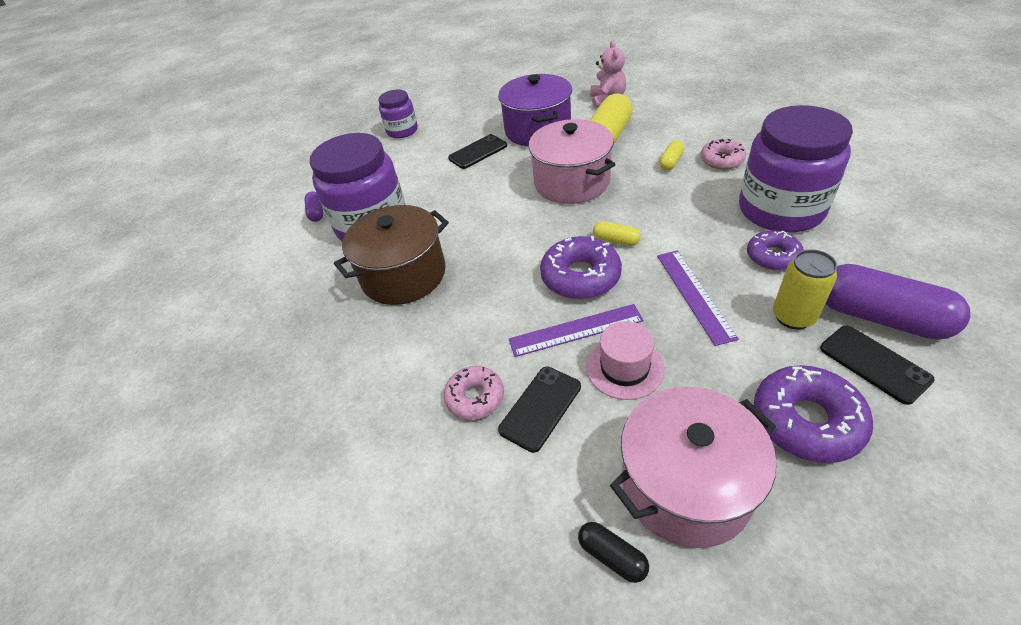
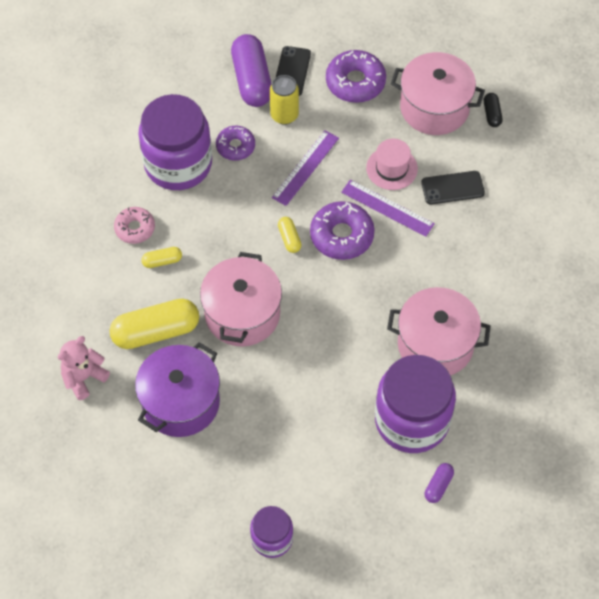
camera: 140 degrees left, 15 degrees up
brown pot [334,205,449,305] -> pink pot [387,287,491,375]
pink donut [444,366,504,420] -> none
black phone [448,134,507,169] -> none

